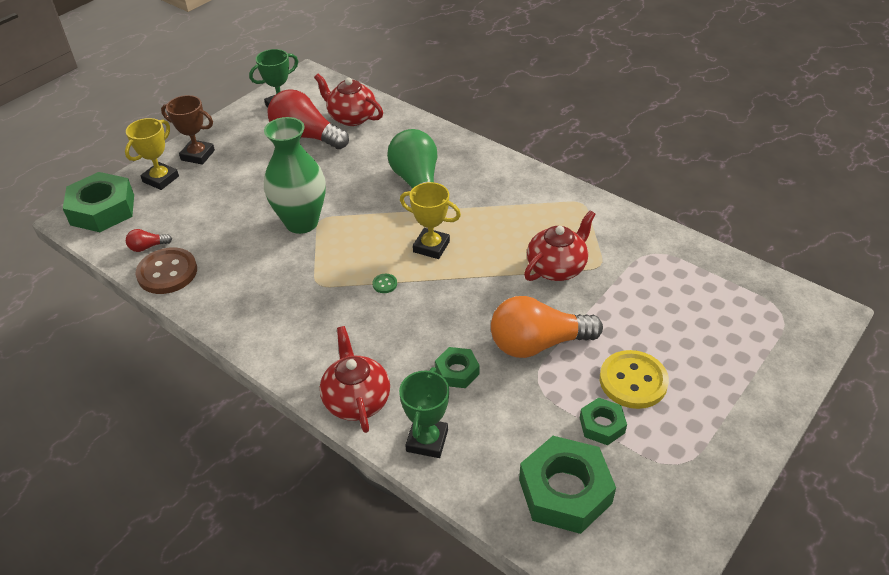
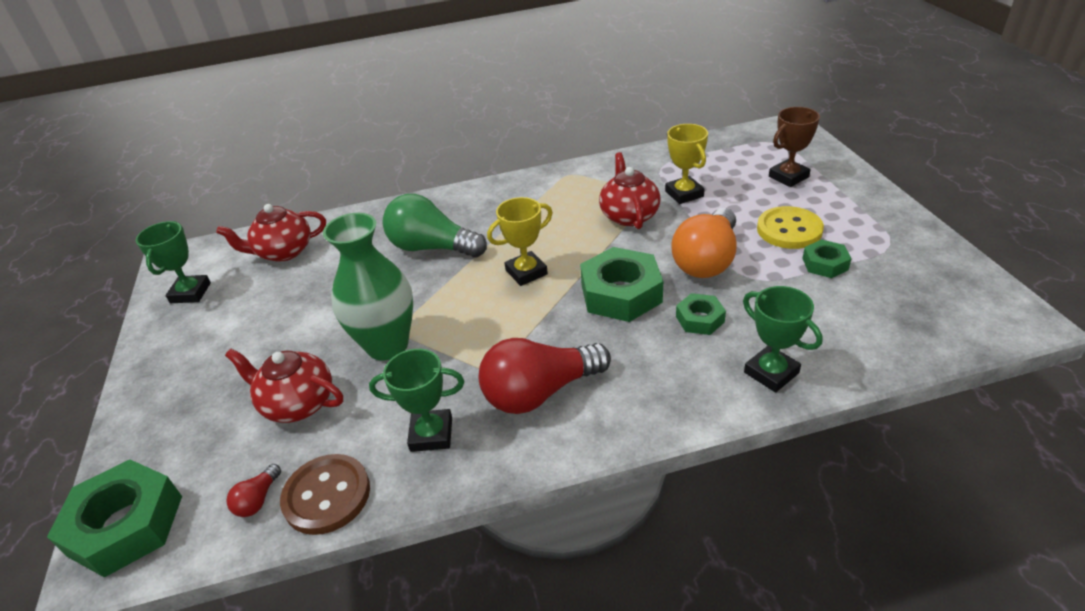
camera: 50 degrees left, 5 degrees down
yellow trophy [125,118,179,190] -> yellow trophy moved to [665,124,708,204]
brown trophy [161,95,215,165] -> brown trophy moved to [769,107,820,187]
red light bulb [268,89,349,149] -> red light bulb moved to [479,338,611,414]
red teapot [320,326,390,433] -> red teapot moved to [225,349,343,423]
green button [372,274,397,293] -> none
green nut [519,436,616,534] -> green nut moved to [580,247,663,322]
none -> green trophy [369,349,464,452]

